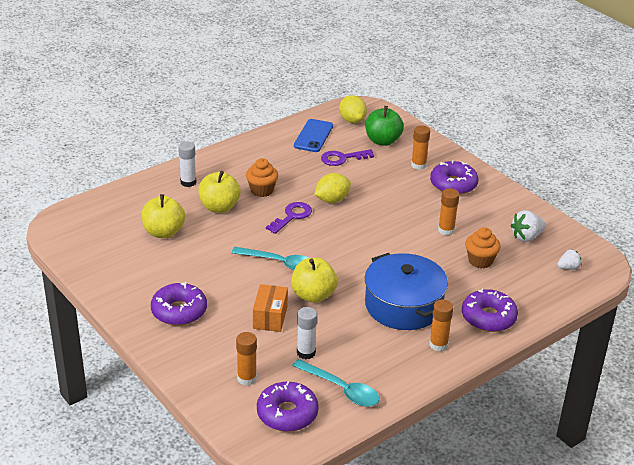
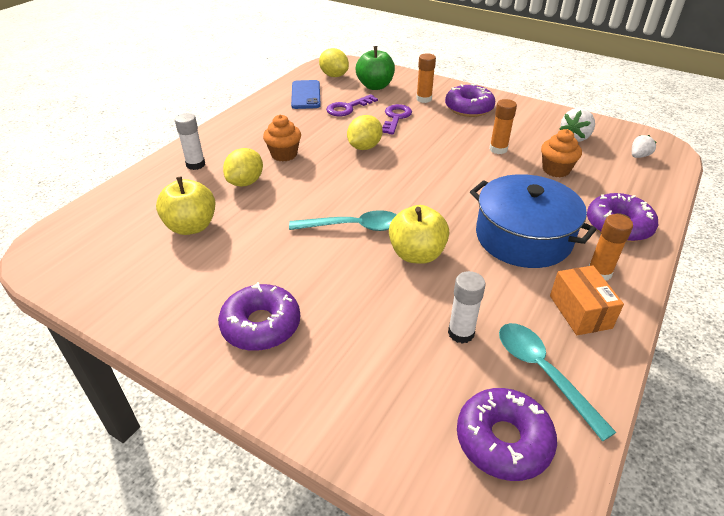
camera: 20 degrees left, 5 degrees up
yellow apple [198,171,241,213] -> yellow lemon [223,148,263,187]
orange glue stick [236,332,257,386] -> none
orange box [253,284,288,332] -> orange box moved to [550,265,624,335]
purple key [266,202,312,234] -> purple key moved to [382,104,412,134]
turquoise spoon [292,359,380,407] -> turquoise spoon turned 135 degrees counterclockwise [499,323,616,441]

